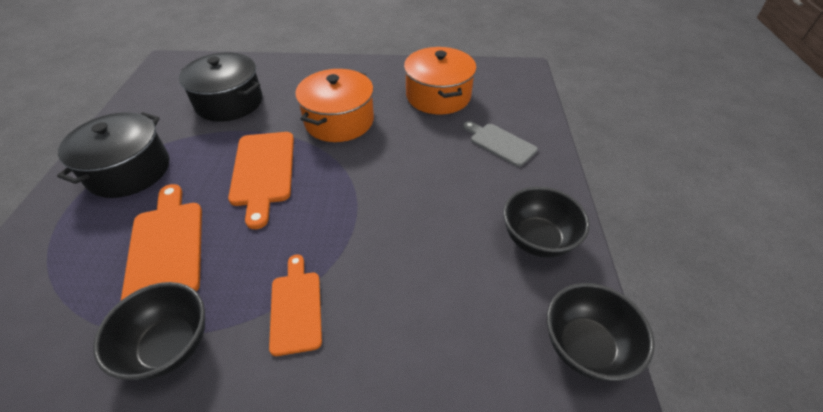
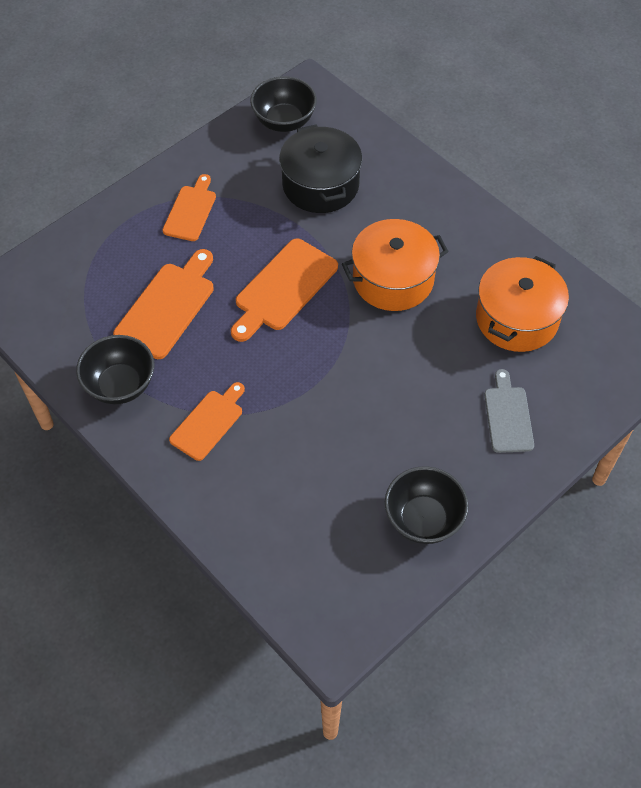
camera: 45 degrees right, 10 degrees up
black pot [57,112,169,198] -> orange cutting board [163,174,216,241]
black bowl [547,283,655,381] -> black bowl moved to [250,76,317,132]

